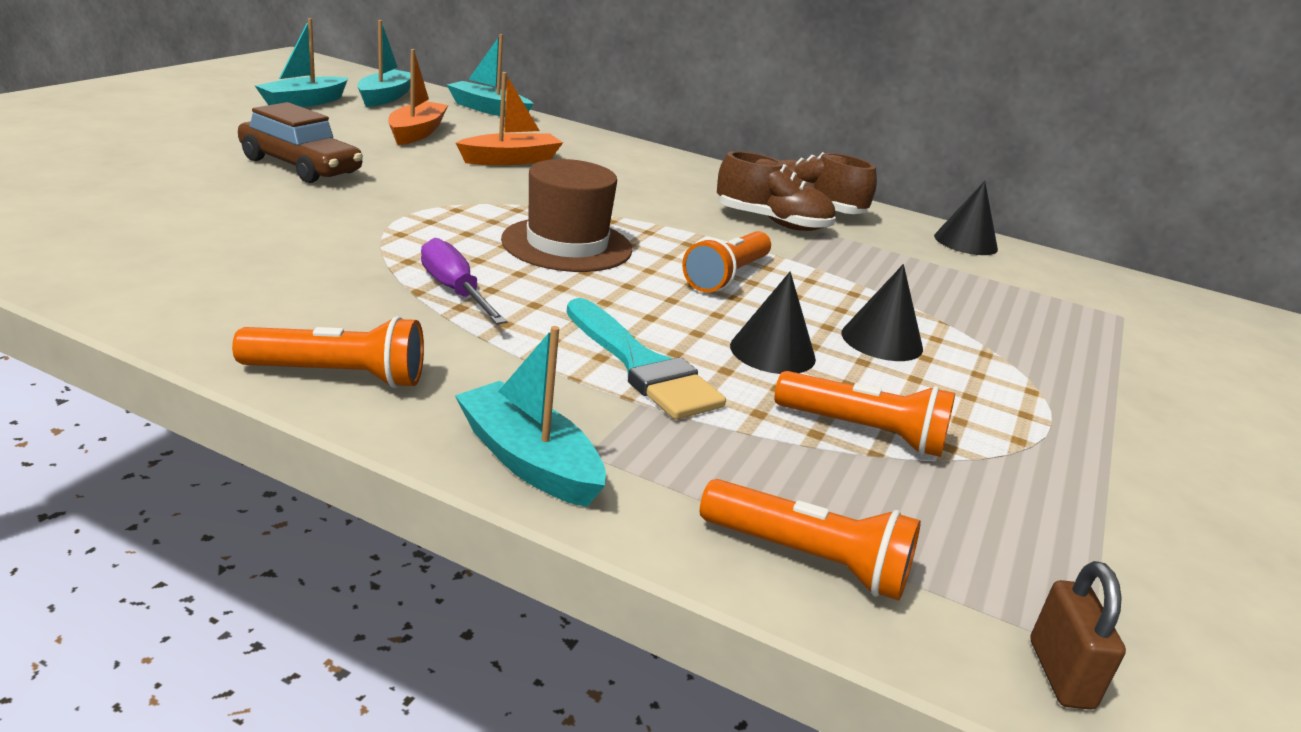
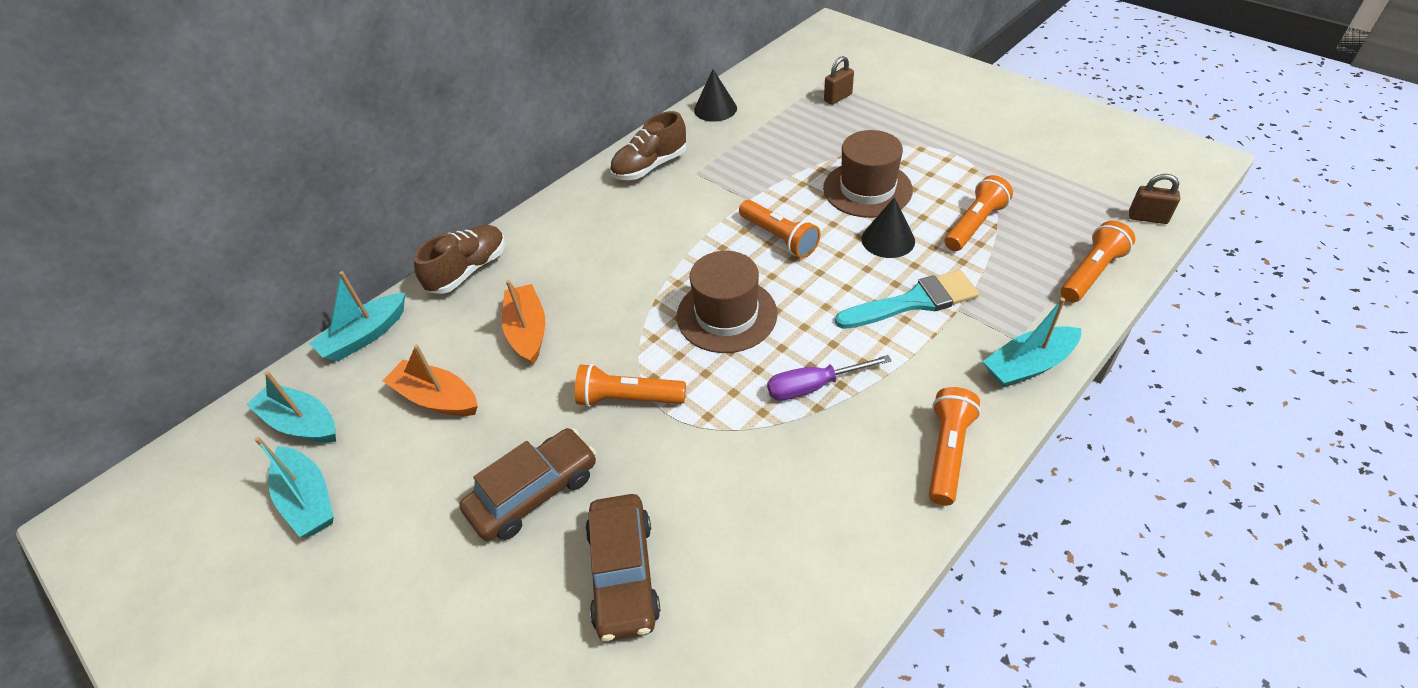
camera: 65 degrees left, 20 degrees up
brown shoe [717,151,836,231] -> brown shoe moved to [414,225,505,294]
black cone [841,264,923,361] -> brown hat [823,130,913,218]
none -> orange flashlight [575,364,686,407]
none -> brown car [585,494,661,641]
none -> brown padlock [824,56,854,105]

